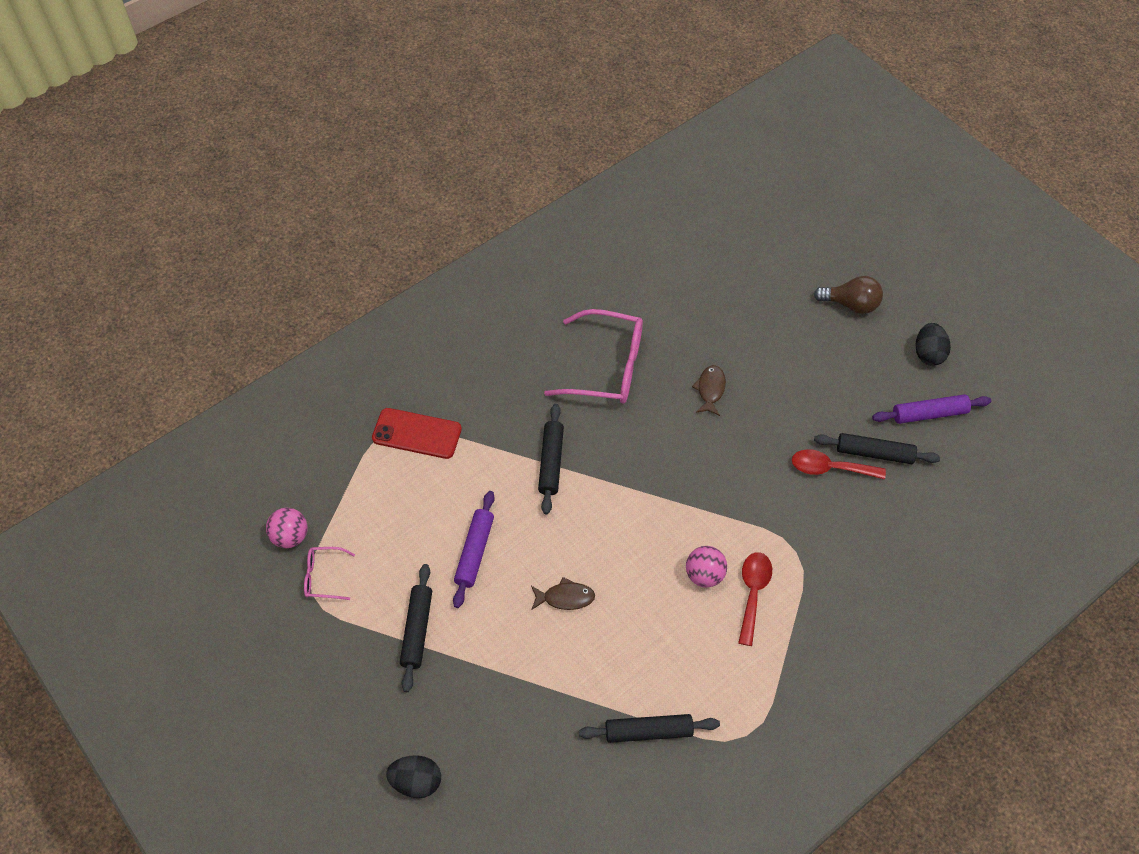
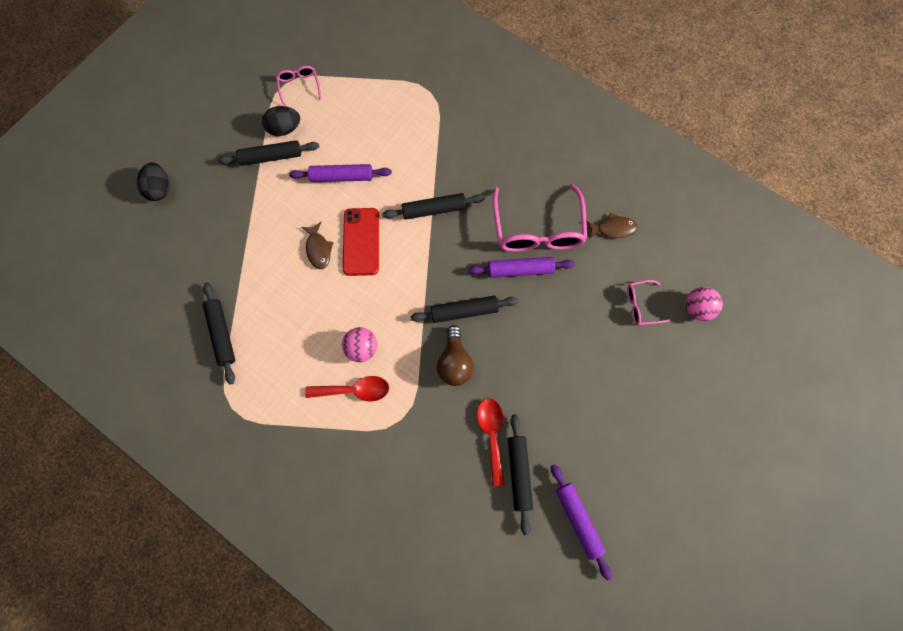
camera: 75 degrees right, 15 degrees up
pink ball [266,508,307,548] -> pink ball moved to [686,287,723,321]
red phone [372,408,462,459] -> red phone moved to [343,208,379,276]
brown fish [692,365,726,416] -> brown fish moved to [586,213,638,240]
brown light bulb [814,276,883,314] -> brown light bulb moved to [437,325,474,386]
black egg [915,323,951,366] -> black egg moved to [262,106,300,136]
none -> black rolling pin [411,296,518,323]
none -> purple rolling pin [468,257,575,278]
none -> pink glasses [627,280,670,325]

